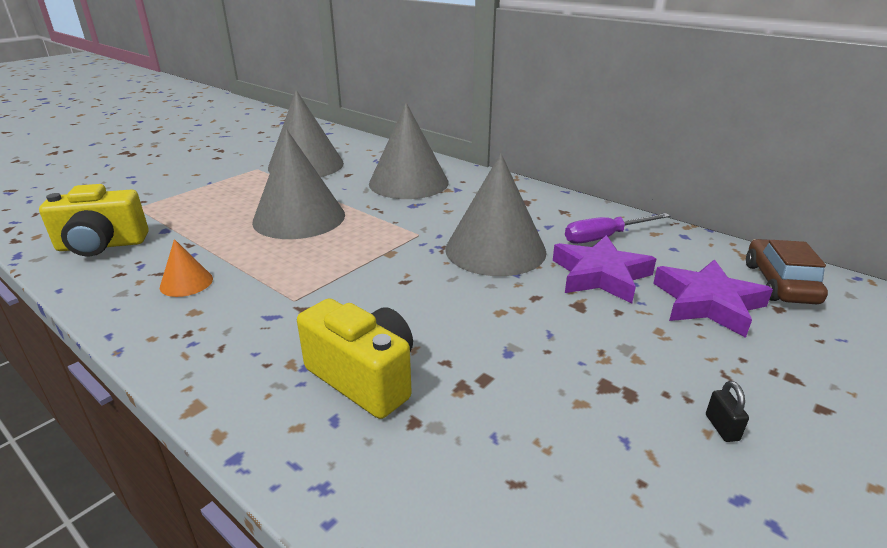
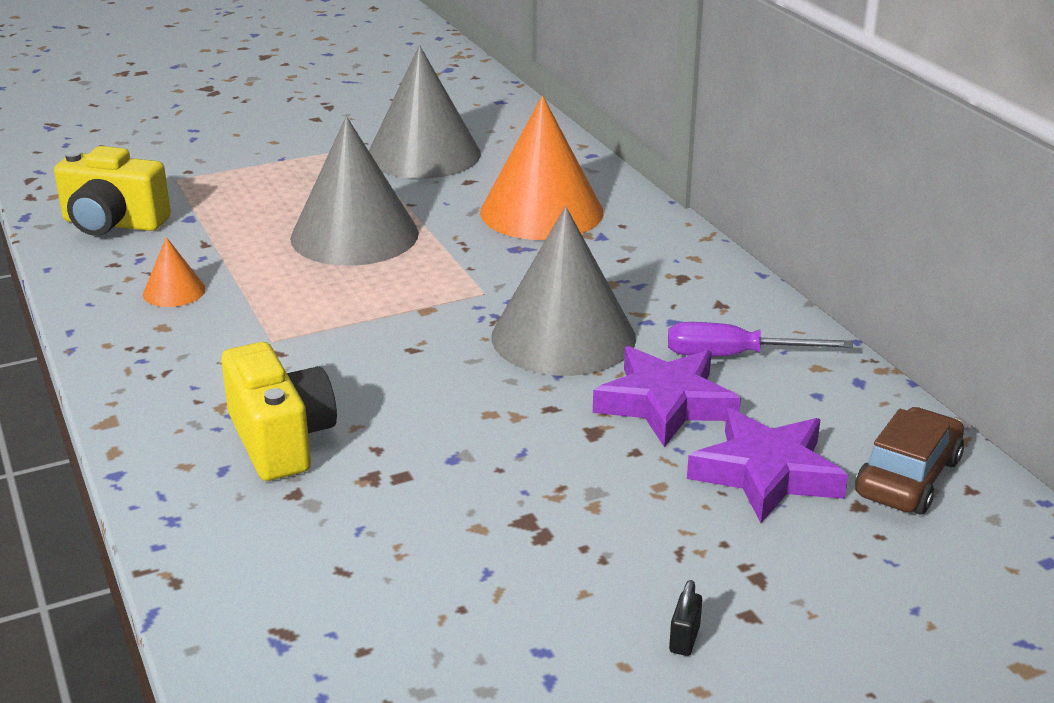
camera: 25 degrees right, 0 degrees up
grey cone [369,103,449,199] -> orange cone [480,96,604,240]
black padlock [706,381,749,442] -> black padlock moved to [669,580,702,656]

